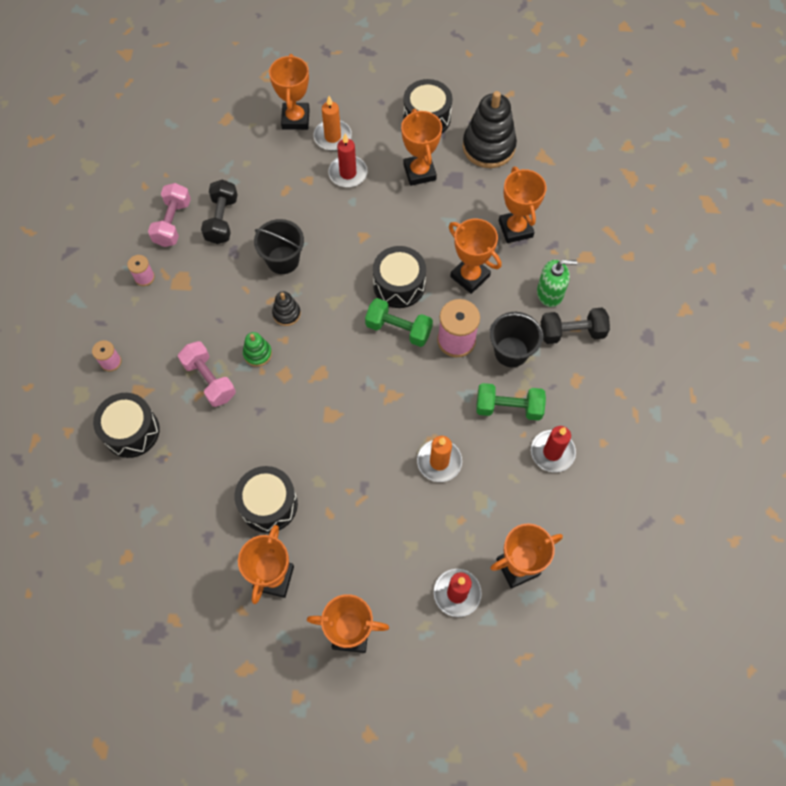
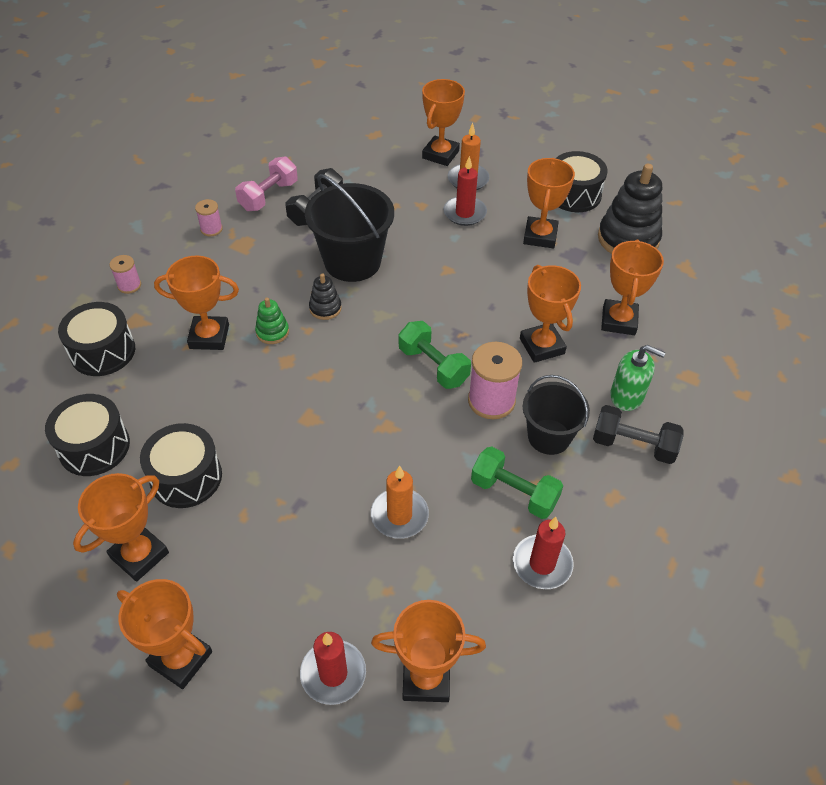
camera: 25 degrees right, 15 degrees down
pink dumbbell [178,341,236,407] -> orange trophy [154,255,239,350]
black bucket [254,219,304,274] -> black bucket [305,174,394,282], size x1.56
black drum [373,246,426,308] -> black drum moved to [45,394,130,476]

